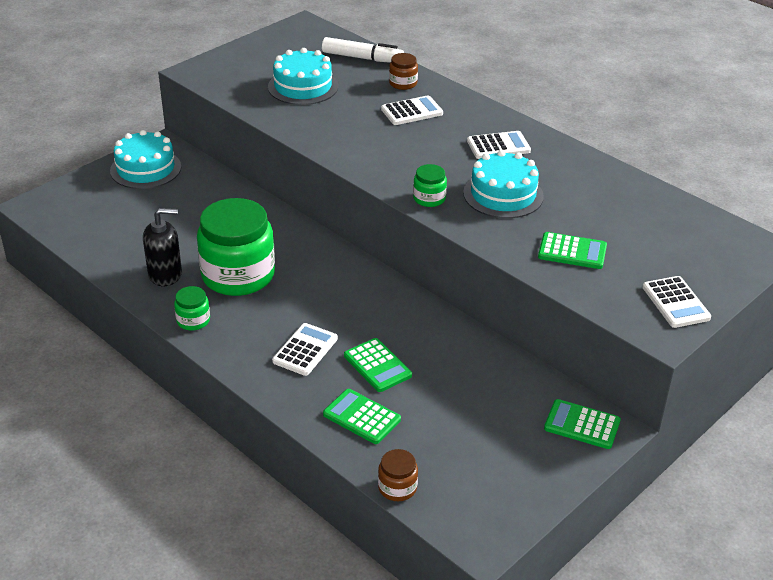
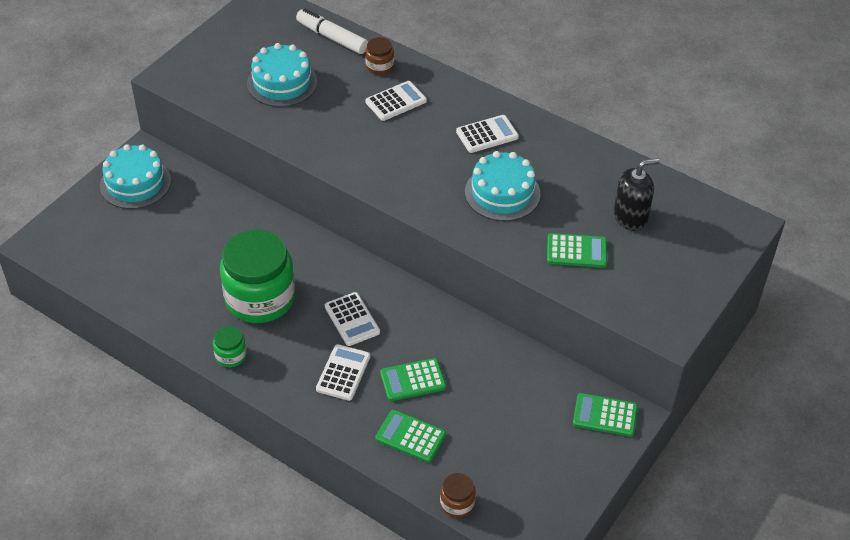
camera: 10 degrees left, 10 degrees up
black soap dispenser [143,208,182,286] -> black soap dispenser moved to [614,158,660,231]
white marker [322,37,404,63] -> white marker turned 150 degrees counterclockwise [296,9,368,54]
green calculator [344,338,412,392] -> green calculator turned 120 degrees clockwise [380,358,446,401]
green jar [413,164,447,207] -> none
white calculator [642,276,711,328] -> white calculator moved to [325,292,380,346]

